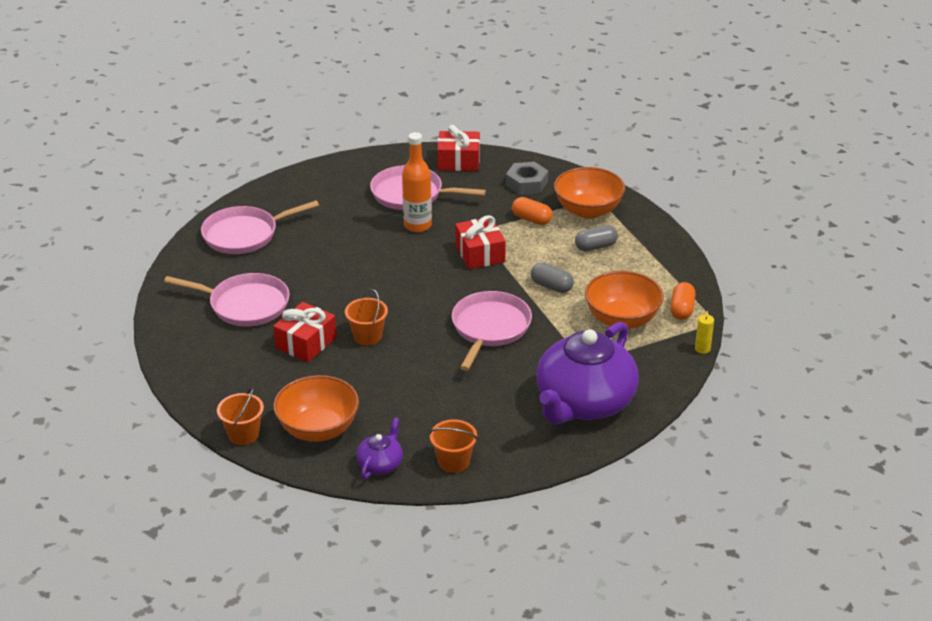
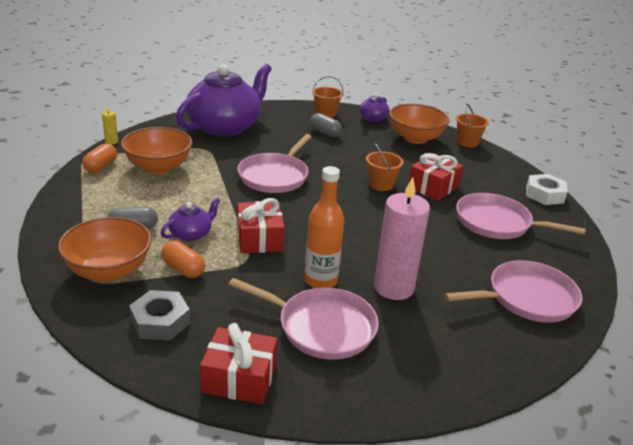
camera: 175 degrees left, 5 degrees down
grey capsule [531,263,574,293] -> grey capsule moved to [310,113,342,137]
none -> purple teapot [160,198,220,241]
none -> pink candle [374,177,430,300]
none -> white nut [526,174,568,205]

